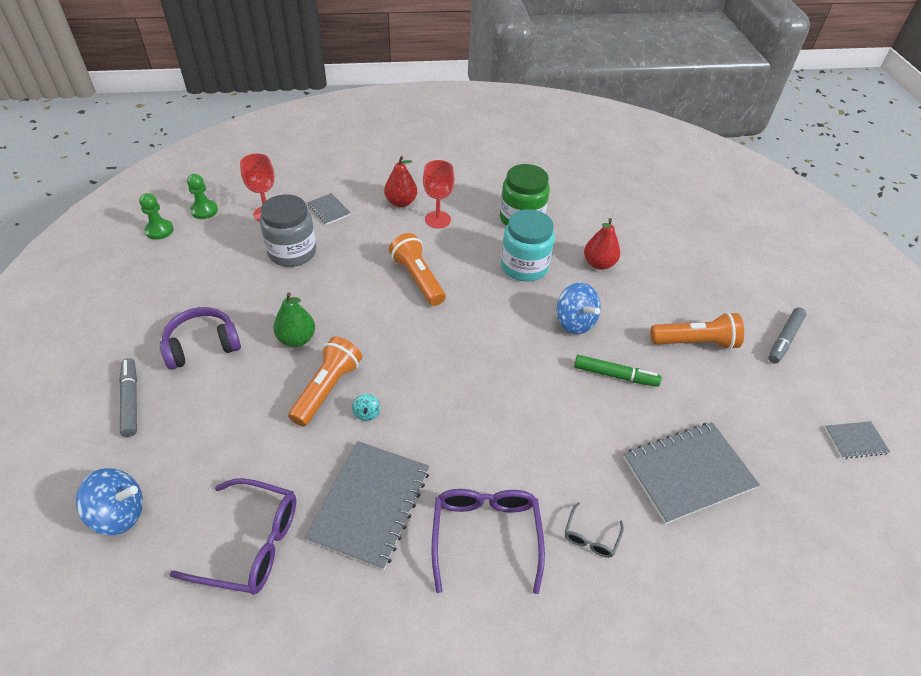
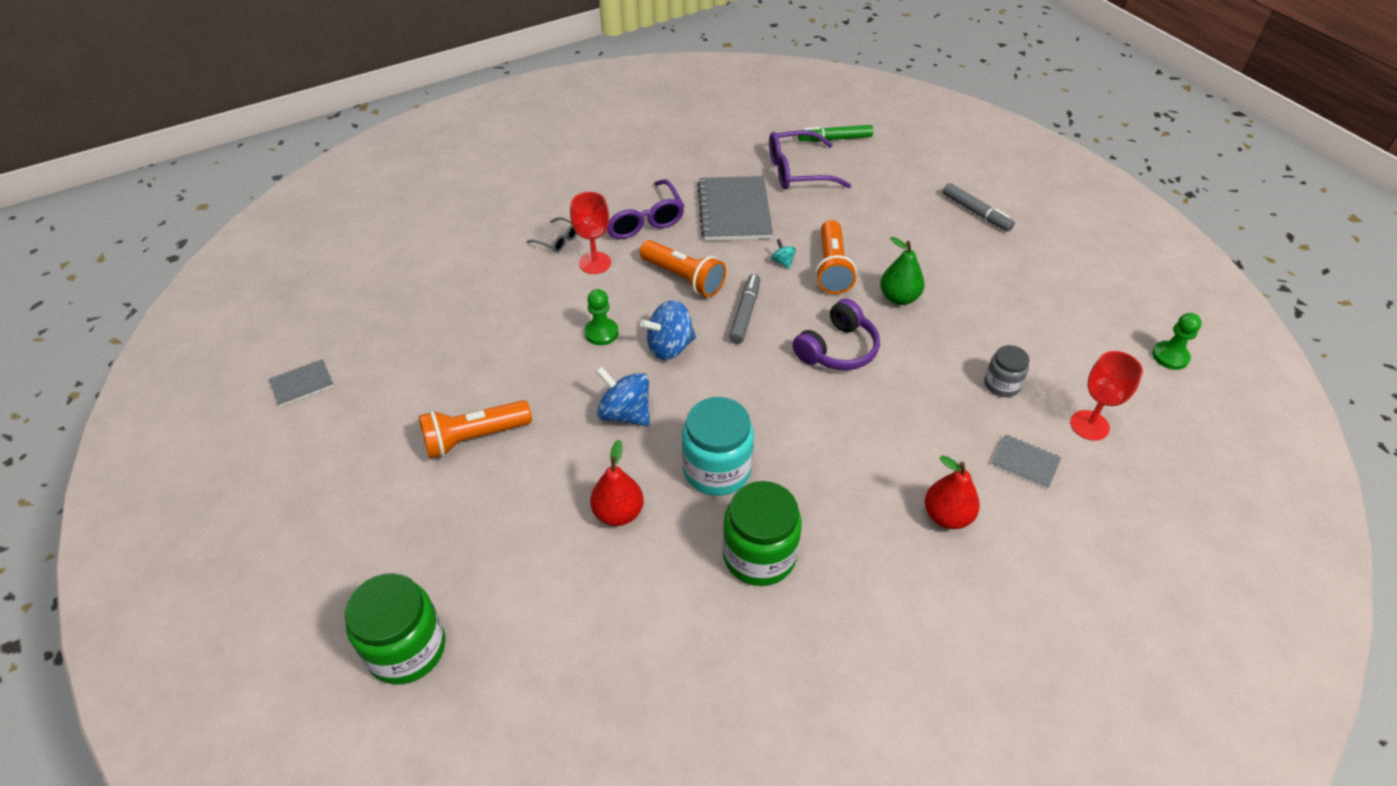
camera: 160 degrees right, 0 degrees up
blue spinning top [76,468,143,535] -> blue spinning top moved to [640,300,696,360]
purple headphones [160,307,241,370] -> purple headphones moved to [792,299,880,370]
green pawn [187,174,218,219] -> green pawn moved to [584,289,619,345]
grey jar [260,194,317,267] -> grey jar [984,345,1029,397], size x0.57
orange flashlight [389,233,446,306] -> orange flashlight moved to [640,240,726,297]
red goblet [423,160,454,228] -> red goblet moved to [570,192,611,274]
grey glasses [565,502,624,558] -> grey glasses turned 120 degrees clockwise [527,217,577,253]
green marker [574,355,662,387] -> green marker moved to [798,125,873,141]
grey notebook [623,422,760,524] -> none
grey marker [768,308,806,364] -> grey marker moved to [729,274,760,344]
none -> green jar [345,573,445,685]

